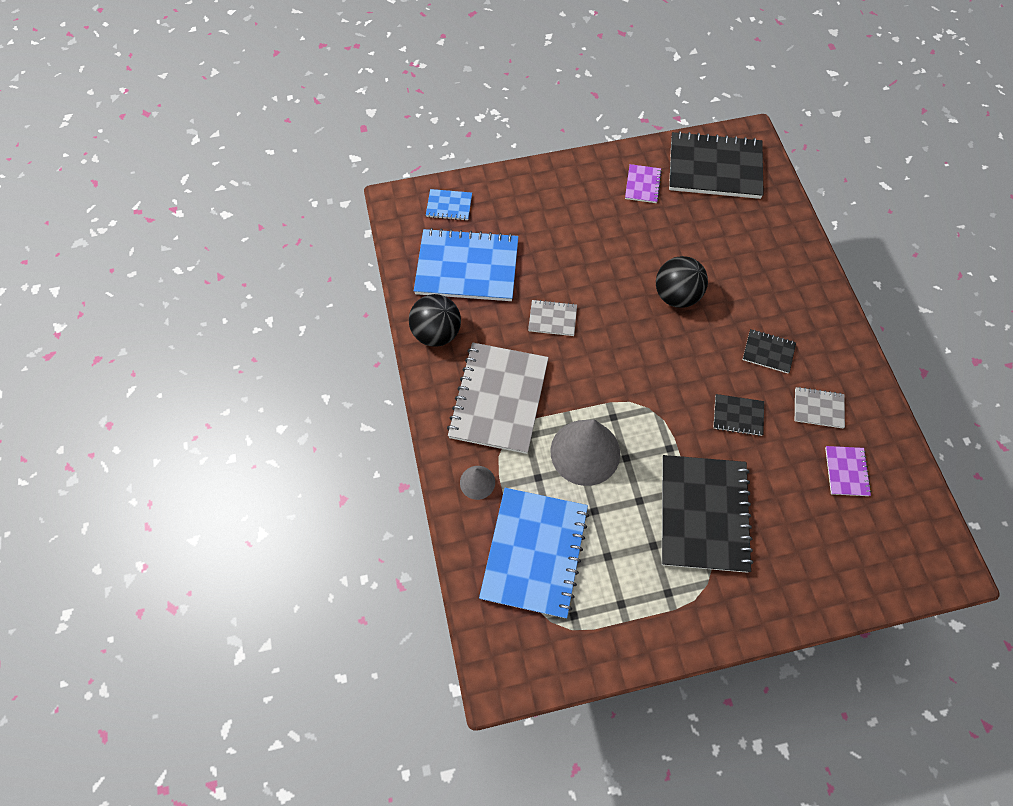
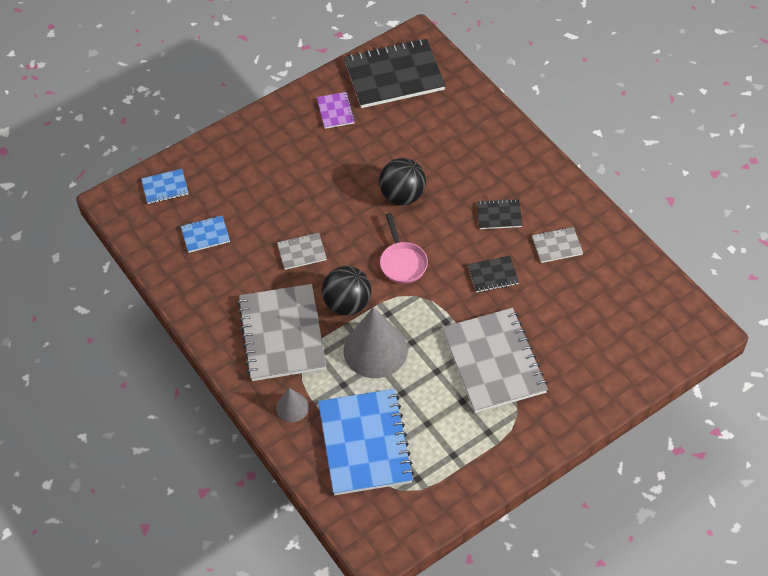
camera: 20 degrees left, 10 degrees down
black ball [409,294,461,347] -> black ball moved to [322,266,372,315]
blue notebook [414,228,518,301] -> blue notebook [181,215,230,253], size x0.46
black notebook [662,455,753,573] -> grey notebook [442,308,548,413]
purple notebook [825,446,871,496] -> none
none -> pink pan [380,213,428,284]

